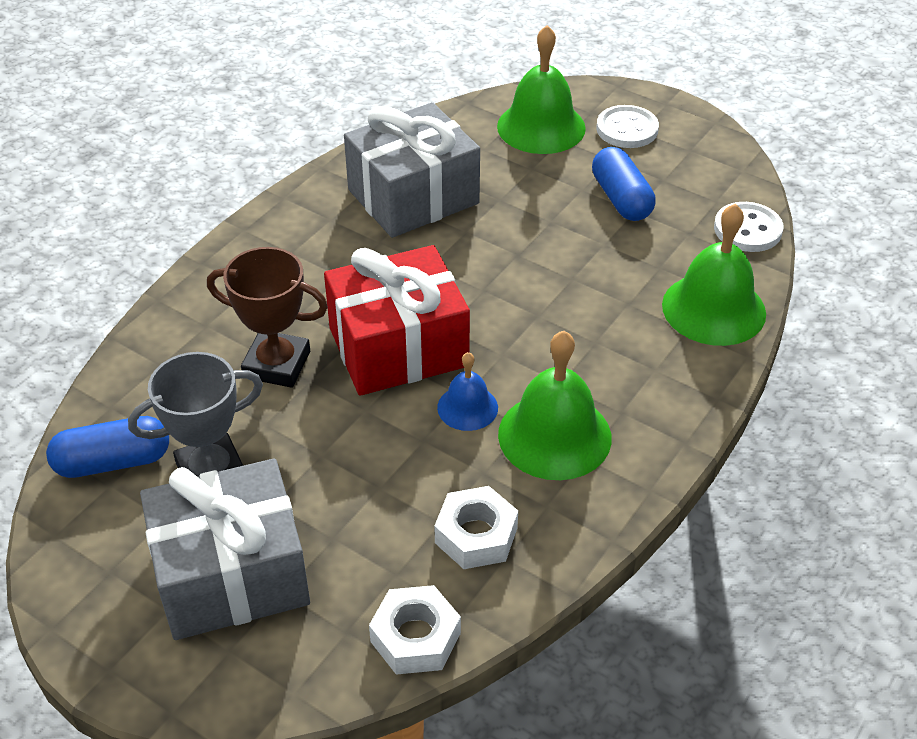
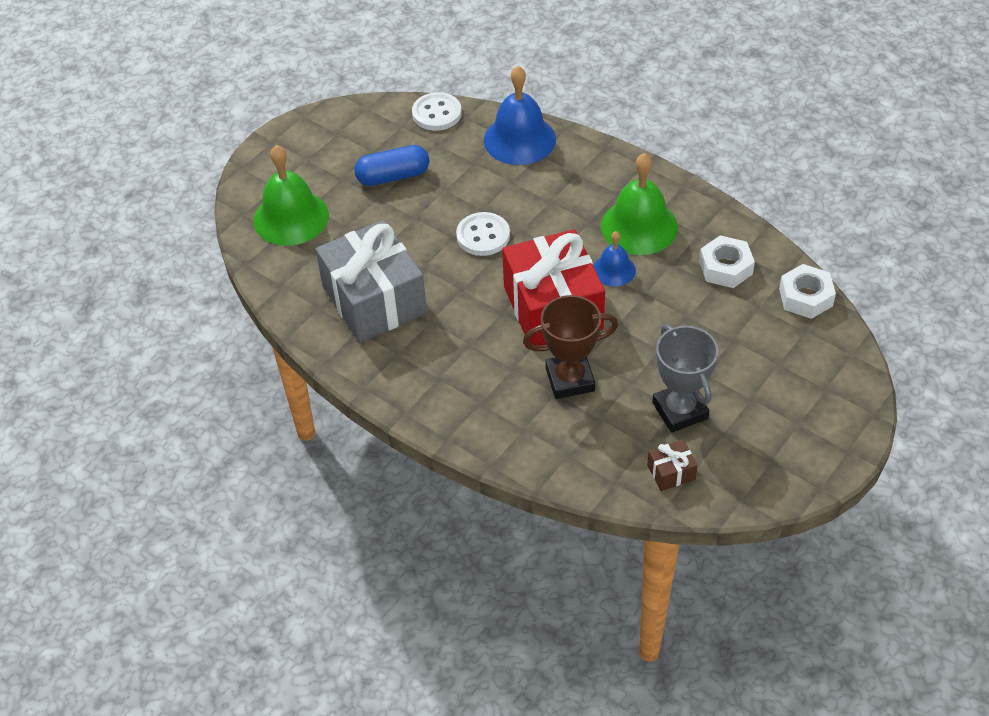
camera: 85 degrees left, 5 degrees up
blue capsule [46,416,169,478] -> brown gift [647,440,698,491]
grey gift [140,458,310,640] -> none
brown trophy [207,247,328,388] -> brown trophy turned 60 degrees clockwise [523,295,618,399]
white button [596,105,659,148] -> white button moved to [456,212,510,256]
green bell [662,203,766,346] -> blue bell [484,66,556,165]

